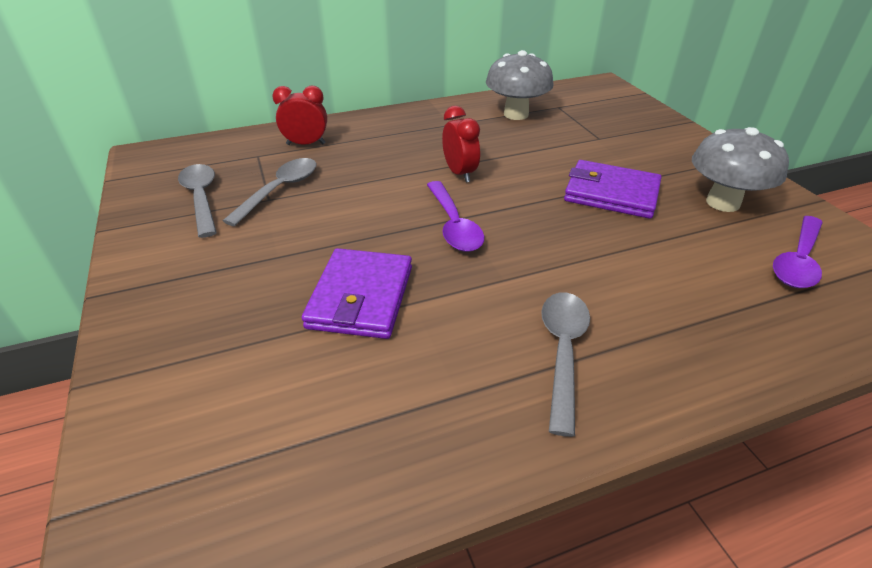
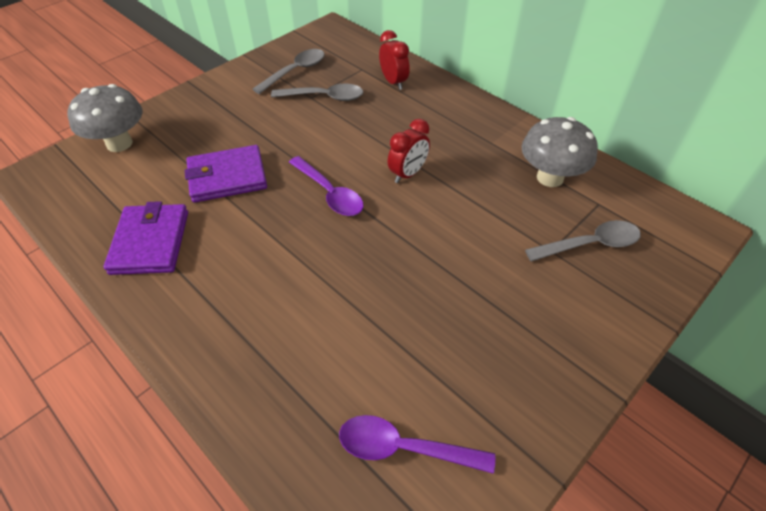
camera: 65 degrees right, 10 degrees up
purple spoon [427,181,484,252] -> purple spoon turned 90 degrees counterclockwise [289,156,364,216]
grey spoon [541,292,590,437] -> grey spoon moved to [525,220,641,262]
purple wallet [564,160,661,219] -> purple wallet moved to [104,201,188,275]
grey mushroom [692,127,789,212] -> grey mushroom moved to [67,84,143,152]

